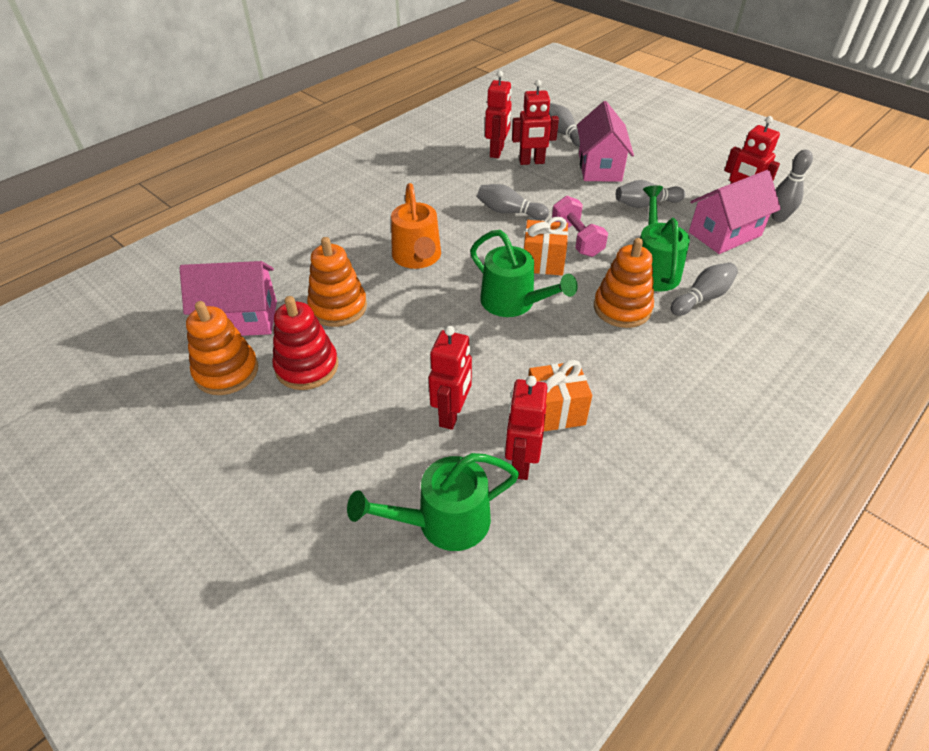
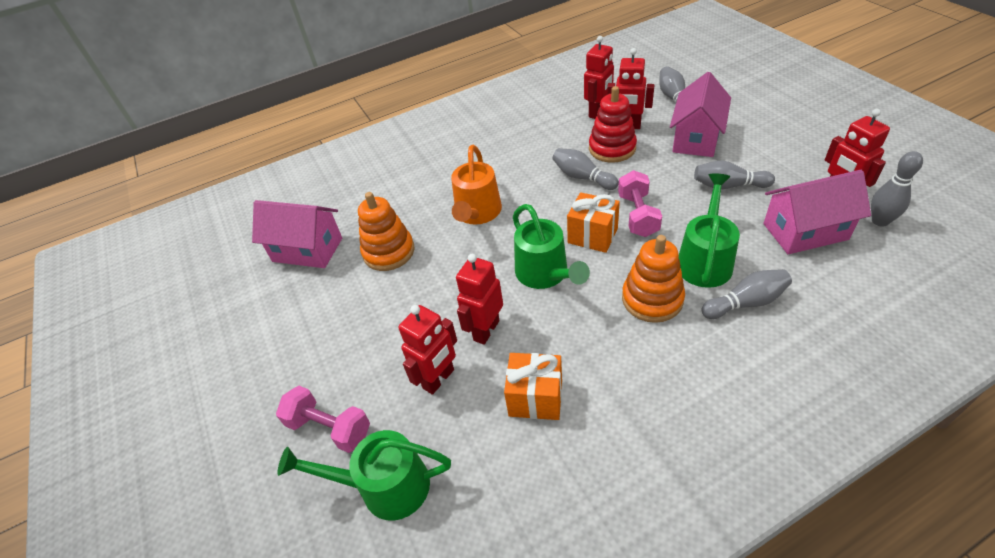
camera: 25 degrees right, 0 degrees up
orange stacking toy [186,301,258,395] -> none
red stacking toy [272,296,338,390] -> red stacking toy moved to [589,86,637,163]
red robot [505,376,547,480] -> red robot moved to [456,254,503,345]
none -> pink dumbbell [276,386,370,453]

